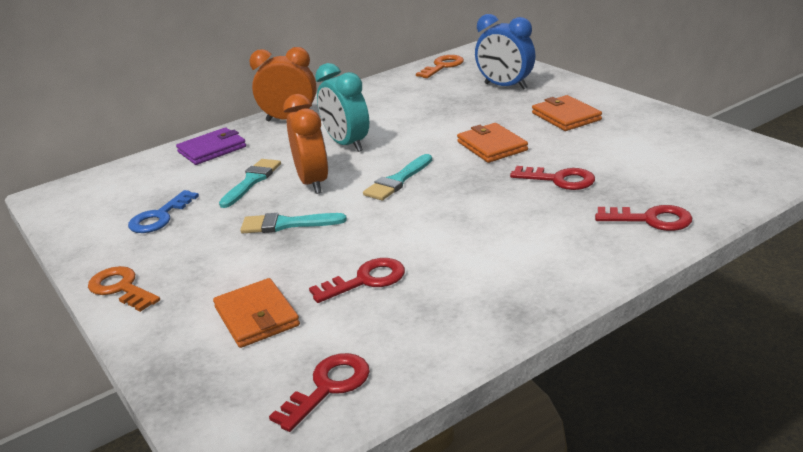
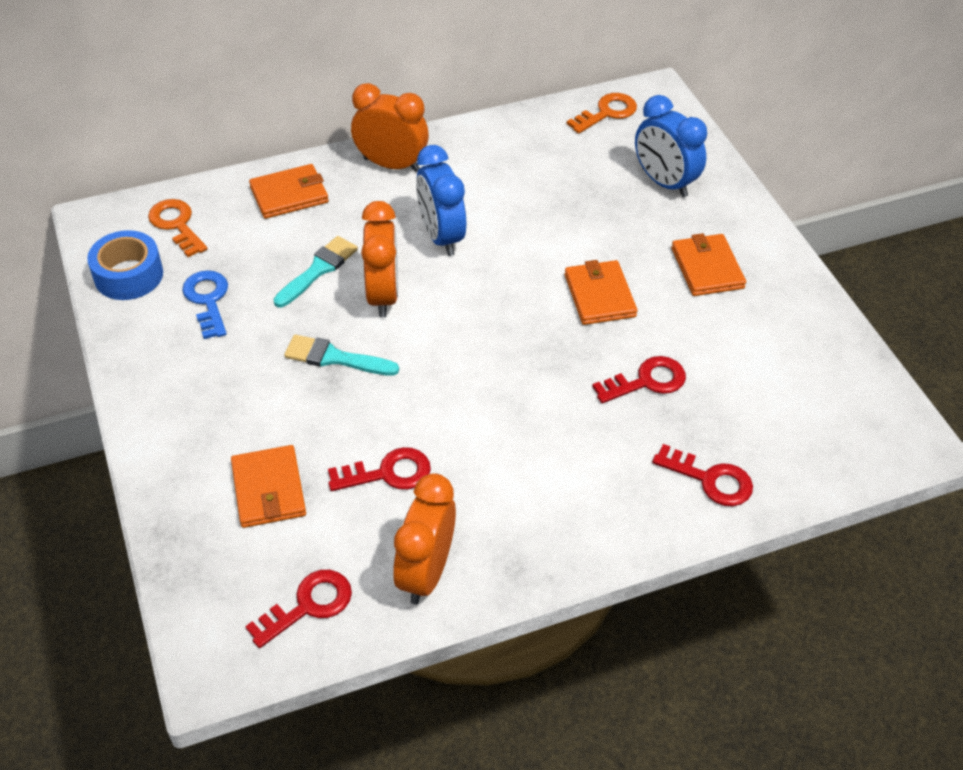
camera: 10 degrees right, 20 degrees up
orange key [88,266,160,312] -> orange key moved to [148,199,208,257]
blue key [128,190,199,233] -> blue key turned 120 degrees clockwise [182,270,228,339]
purple wallet [176,127,246,165] -> orange wallet [249,164,329,219]
turquoise clock [315,63,369,152] -> blue clock [416,145,466,256]
turquoise brush [363,154,432,200] -> none
red key [510,166,595,190] -> red key turned 60 degrees counterclockwise [592,356,686,403]
none -> blue tape [87,230,163,300]
none -> orange clock [393,473,456,604]

